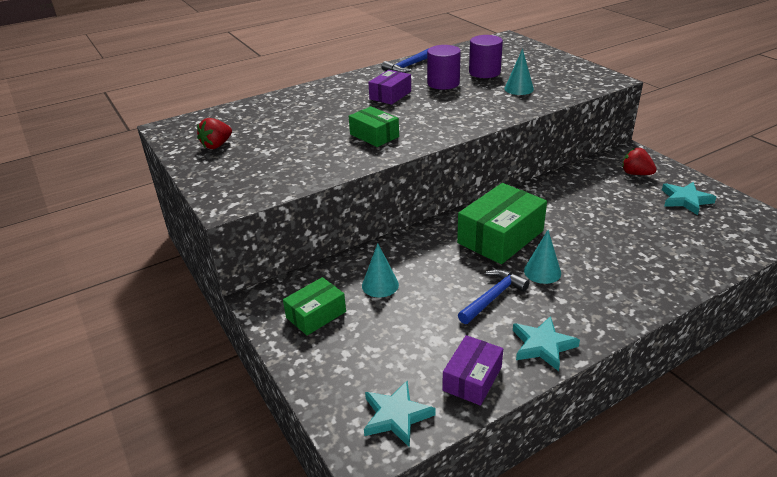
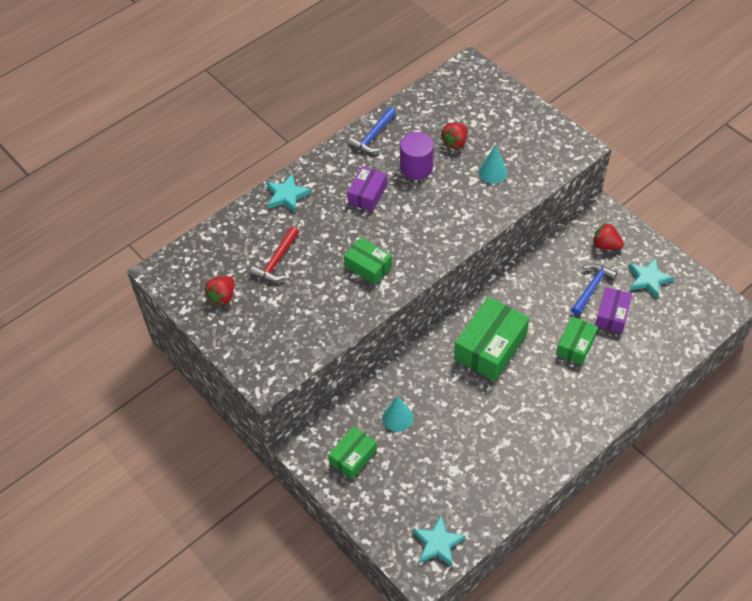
camera: 10 degrees left, 20 degrees up
purple box [442,335,503,406] -> purple box moved to [595,287,632,333]
blue hammer [458,269,529,324] -> blue hammer moved to [571,264,617,315]
purple cylinder [469,35,503,78] -> red strawberry [441,123,467,149]
turquoise star [513,316,580,371] -> turquoise star moved to [266,173,311,213]
turquoise cone [524,230,561,284] -> none
none -> red hammer [250,226,299,282]
none -> green box [556,316,598,365]

